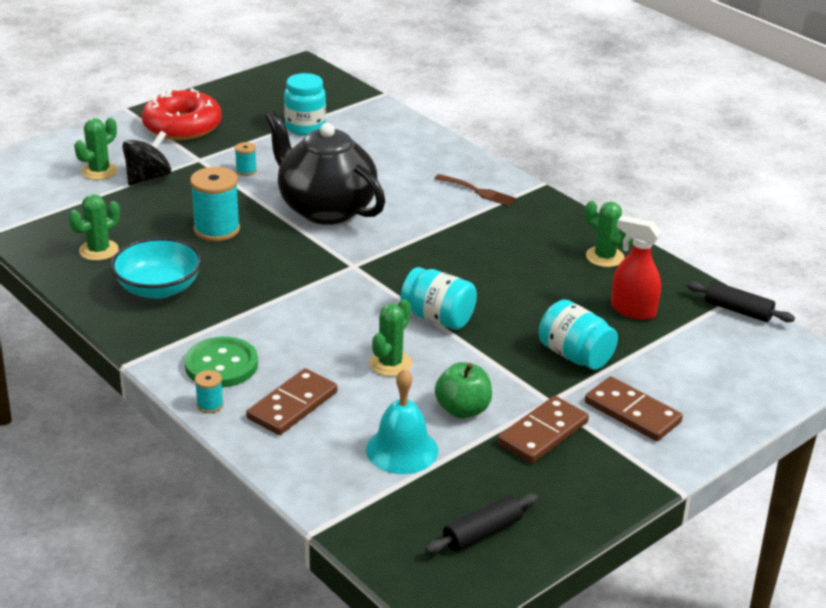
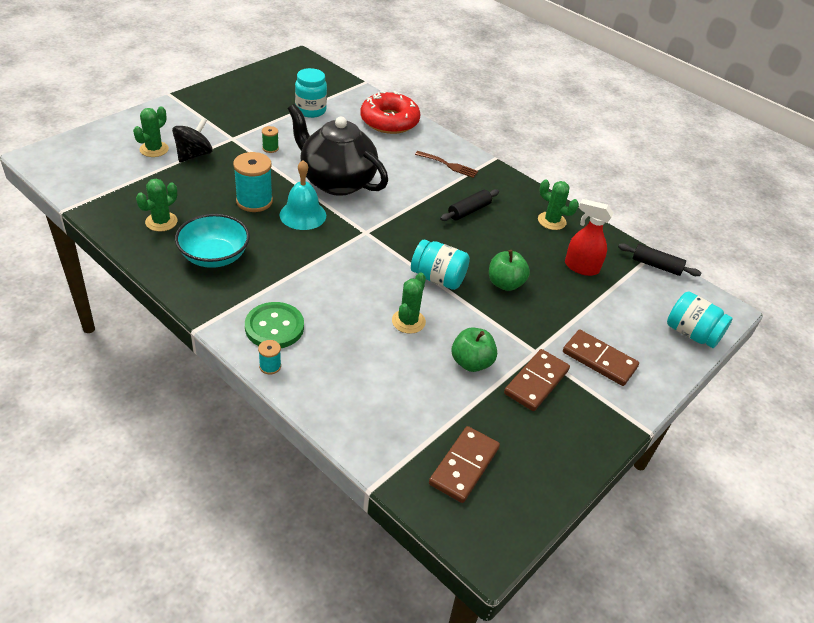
camera: 10 degrees left, 10 degrees up
red donut [142,88,222,140] -> red donut moved to [360,91,420,134]
turquoise spool [235,142,257,176] -> green spool [262,126,279,153]
brown domino [246,368,337,435] -> brown domino moved to [429,426,500,503]
turquoise bell [366,369,438,474] -> turquoise bell moved to [280,160,326,230]
black rolling pin [425,494,538,554] -> black rolling pin moved to [440,189,499,221]
turquoise jar [539,300,618,370] -> turquoise jar moved to [667,291,733,348]
none -> green apple [489,250,530,291]

